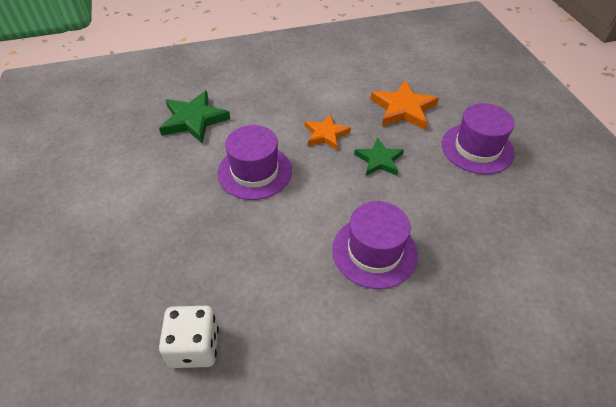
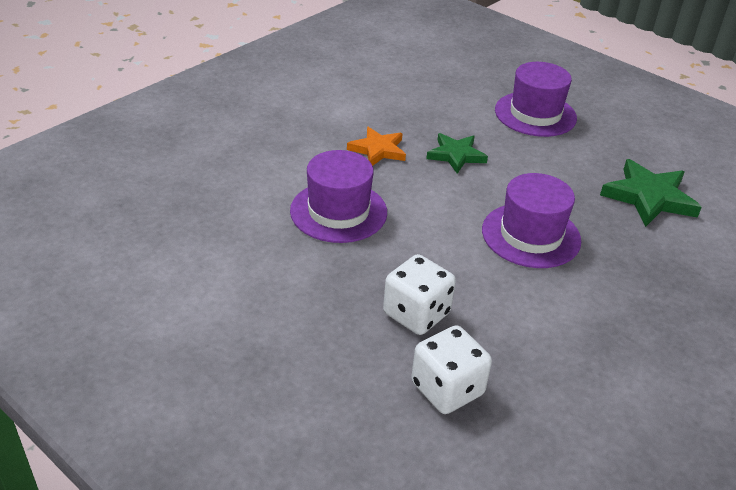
camera: 35 degrees left, 10 degrees down
green star [159,91,230,143] -> green star moved to [600,159,702,227]
orange star [370,80,439,130] -> none
none -> white dice [383,254,456,335]

